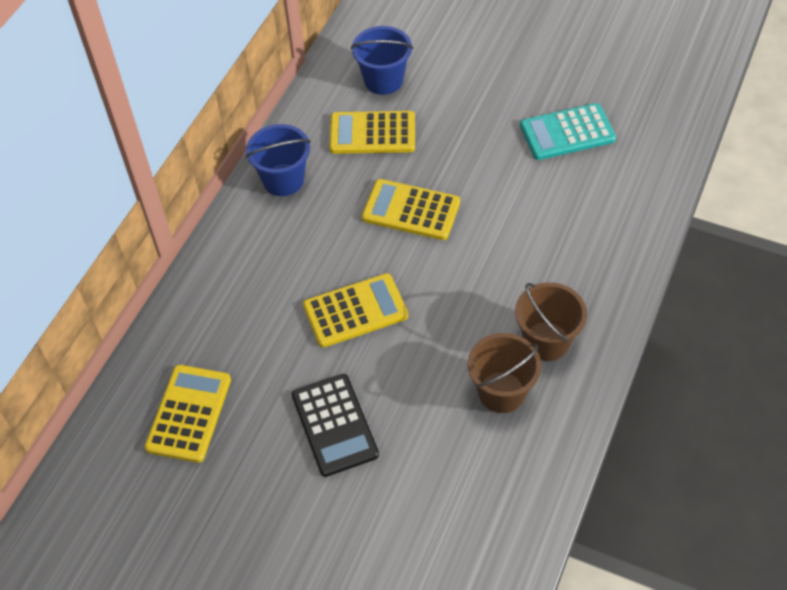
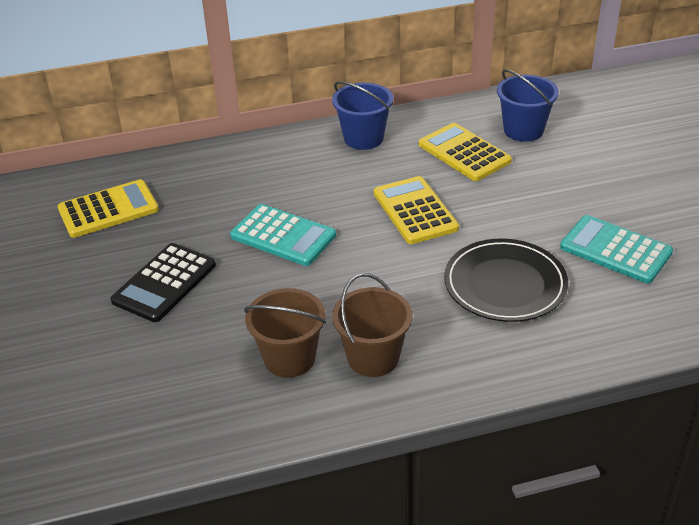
camera: 50 degrees right, 15 degrees down
yellow calculator [303,273,408,348] -> turquoise calculator [230,204,336,266]
none -> black plate [444,239,568,322]

